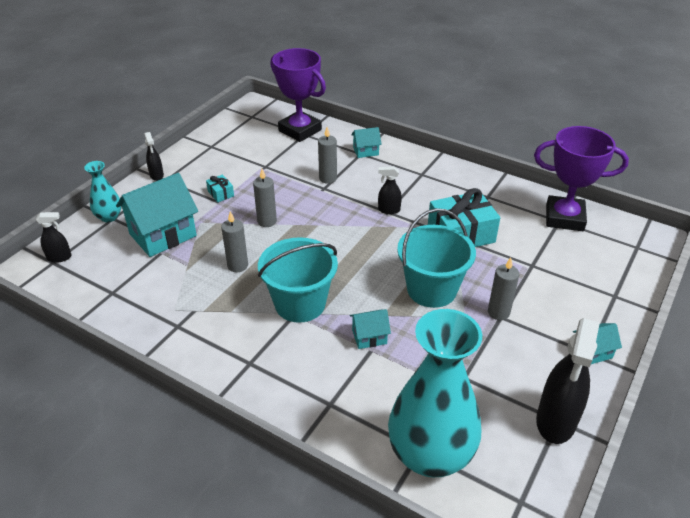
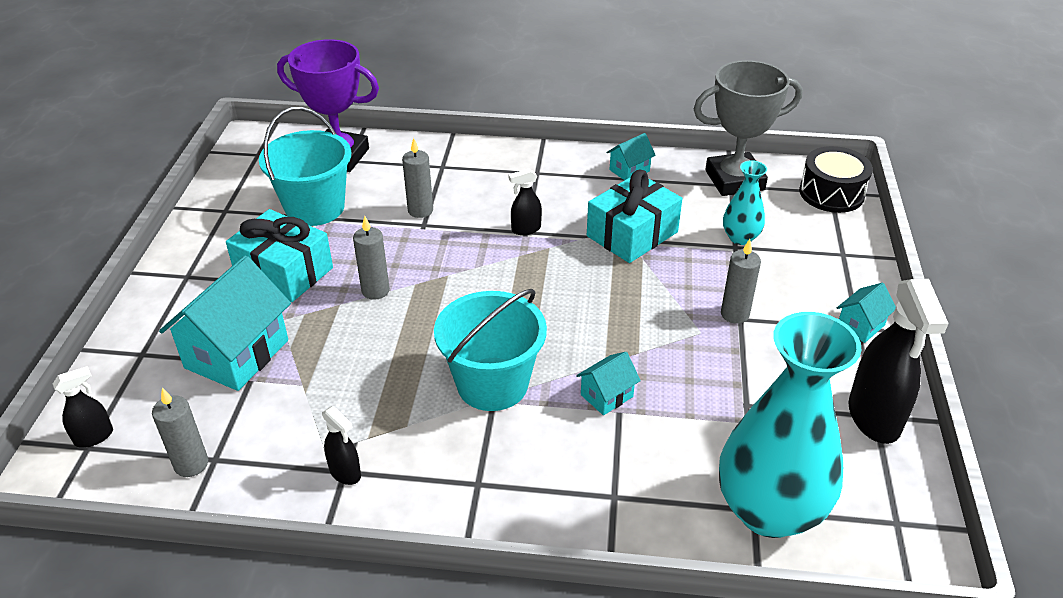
camera: 25 degrees left, 0 degrees up
turquoise vase [84,161,122,222] -> turquoise vase moved to [723,160,767,245]
black spray bottle [145,132,164,181] -> black spray bottle moved to [322,406,361,485]
turquoise gift [206,174,234,202] -> turquoise gift [226,209,333,302], size x2.24
grey candle [221,211,248,272] -> grey candle moved to [152,388,208,477]
turquoise house [351,127,382,158] -> turquoise house moved to [607,133,656,180]
turquoise bucket [397,208,476,308] -> turquoise bucket moved to [259,107,351,226]
purple trophy [534,126,629,231] -> grey trophy [694,60,802,196]
none -> black drum [799,146,873,213]

